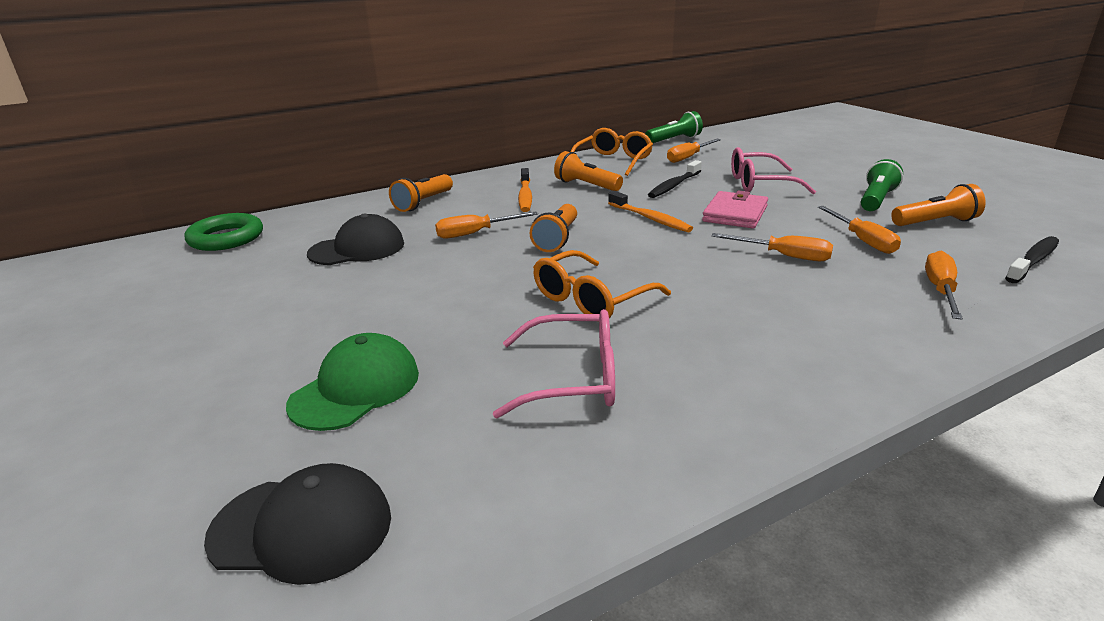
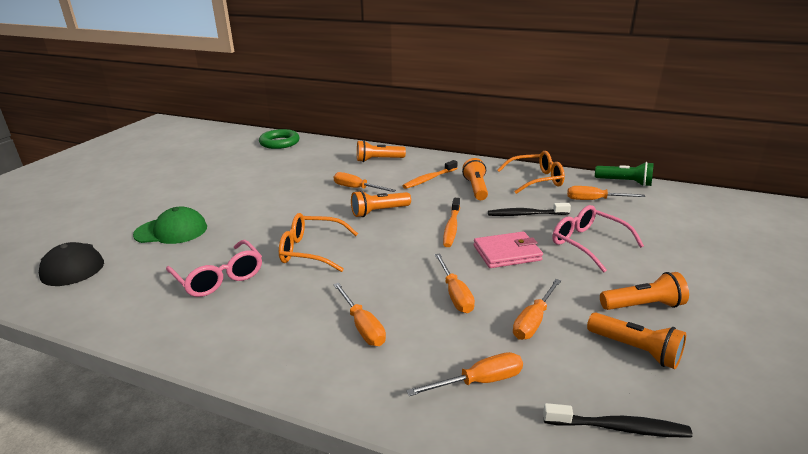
camera: 50 degrees right, 0 degrees up
black cap [307,213,404,265] -> none
green flashlight [861,159,903,211] -> orange flashlight [600,272,689,310]
none -> orange screwdriver [333,283,386,346]

